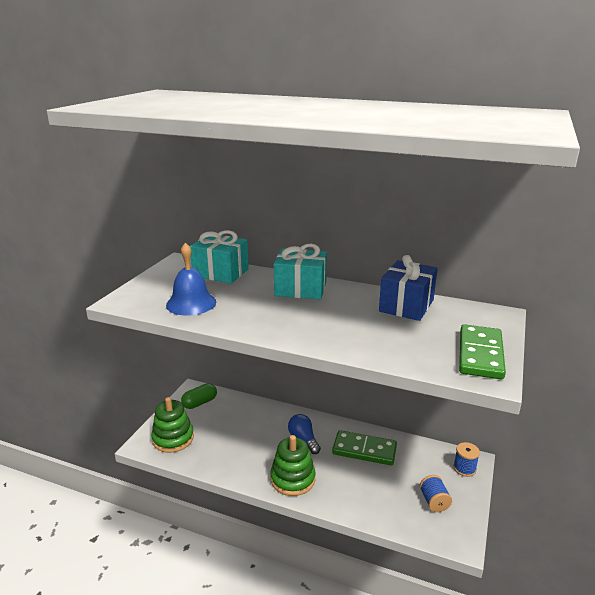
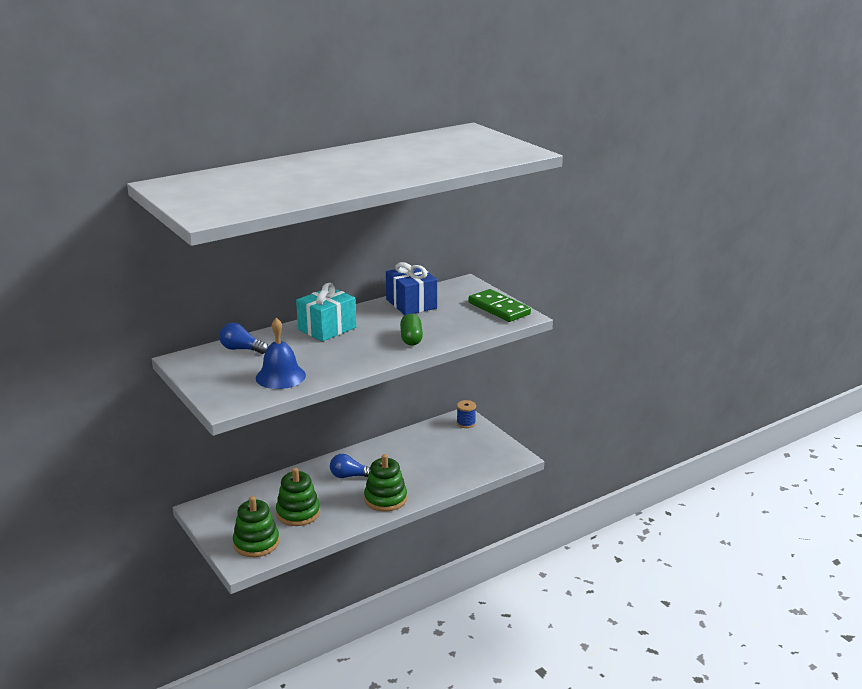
camera: 55 degrees left, 0 degrees up
green capsule [181,383,217,409] -> green capsule moved to [400,314,423,346]
turquoise gift [190,230,249,284] -> blue light bulb [219,323,268,354]
green domino [332,430,397,466] -> none
blue spool [420,475,452,512] -> none
none -> green stacking toy [276,467,320,526]

